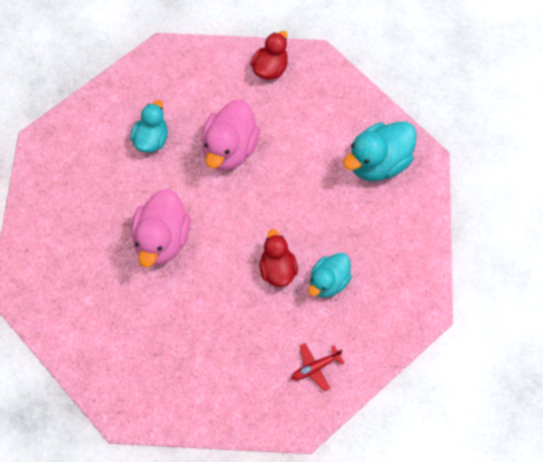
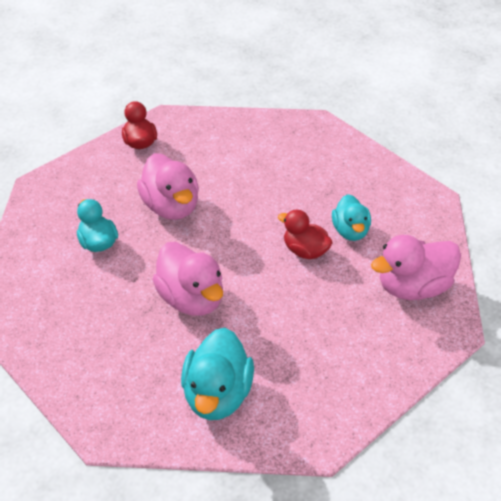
camera: 45 degrees left, 20 degrees down
red plane [291,343,344,391] -> pink duck [371,235,461,300]
turquoise duck [343,122,417,181] -> turquoise duck moved to [181,327,254,420]

